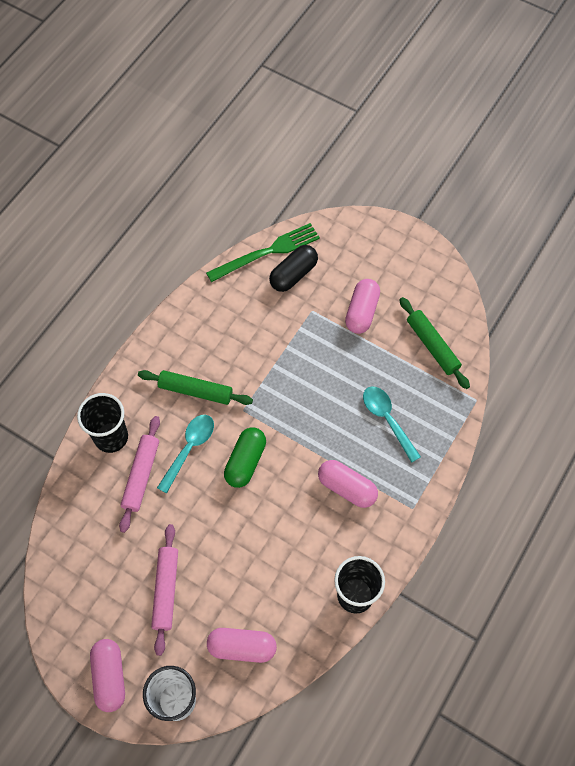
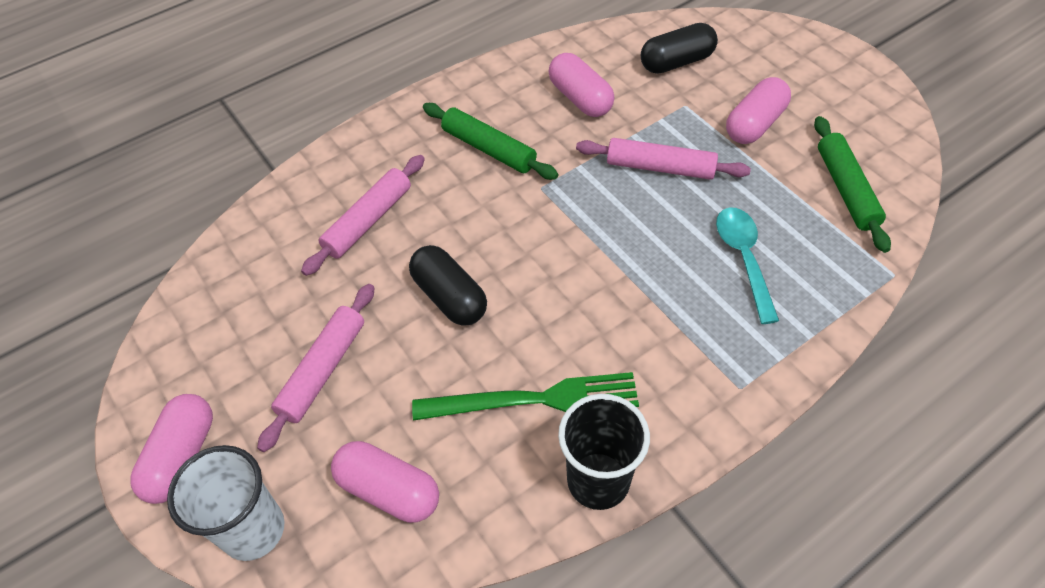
camera: 25 degrees right, 10 degrees down
black cup [77,393,128,453] -> none
turquoise spoon [157,415,214,493] -> none
green fork [206,223,320,282] -> green fork moved to [412,372,639,421]
green capsule [224,427,266,488] -> none
pink capsule [318,460,378,508] -> pink capsule moved to [548,53,614,117]
none -> black capsule [409,245,487,325]
none -> pink rolling pin [576,138,751,180]

